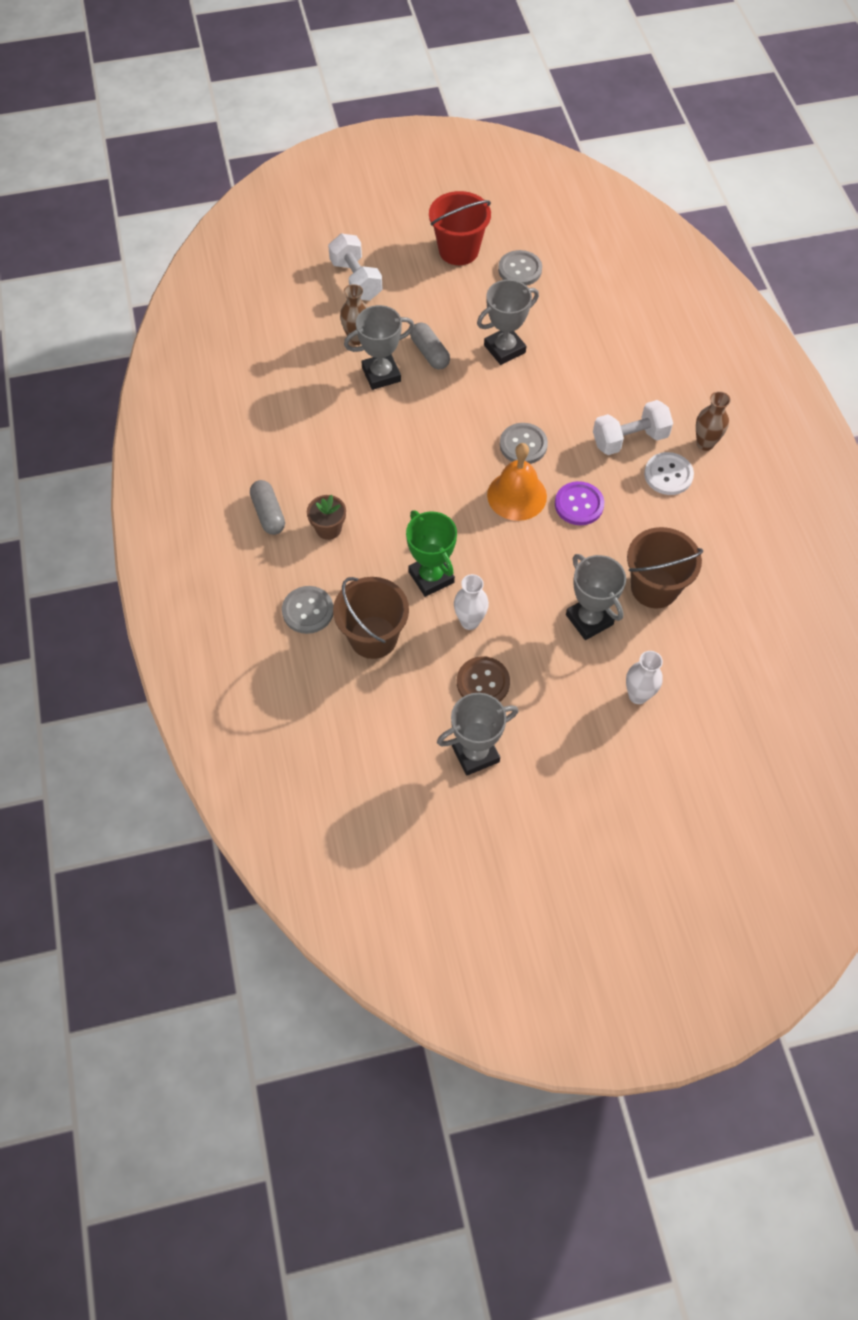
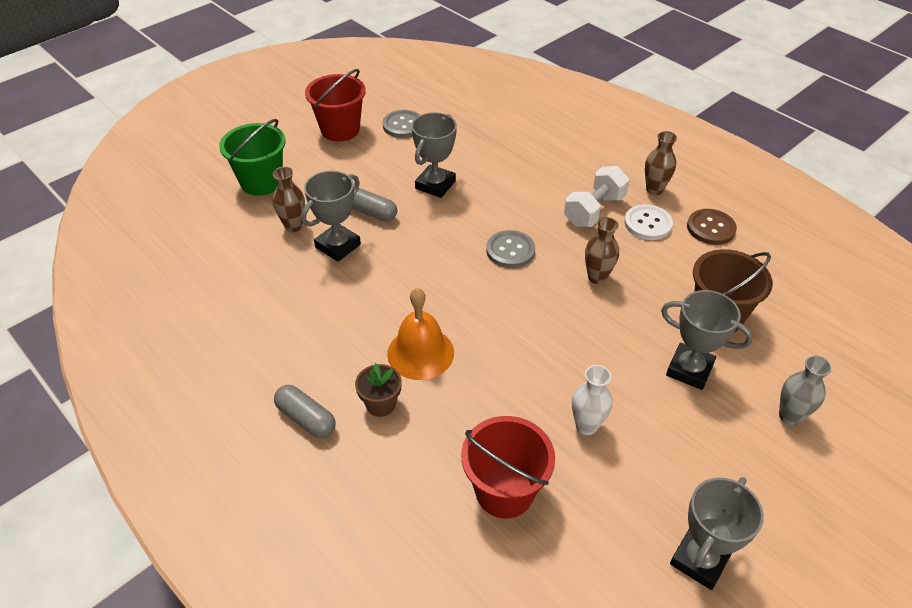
camera: 30 degrees left, 15 degrees down
grey button [282,586,333,634] -> none
white dumbbell [328,234,382,301] -> green bucket [219,119,286,196]
brown bucket [333,577,409,659] -> red bucket [461,416,555,518]
green trophy [406,510,457,597] -> none
brown button [457,656,510,702] -> brown button moved to [687,209,737,245]
orange bell [487,443,547,521] -> orange bell moved to [387,288,454,380]
purple button [555,481,604,525] -> brown vase [585,217,619,284]
white vase [626,651,663,704] -> grey vase [779,355,832,426]

